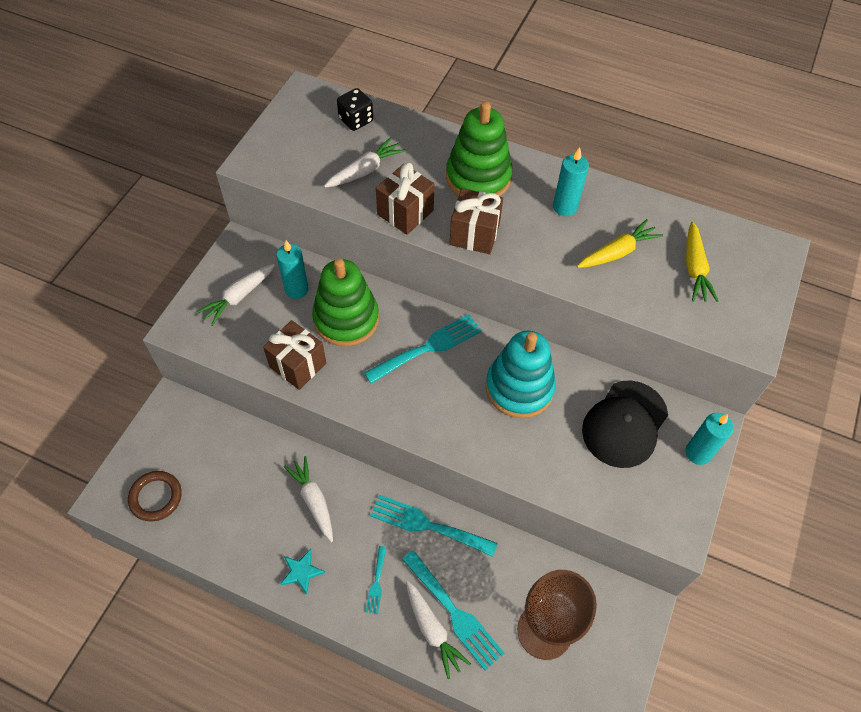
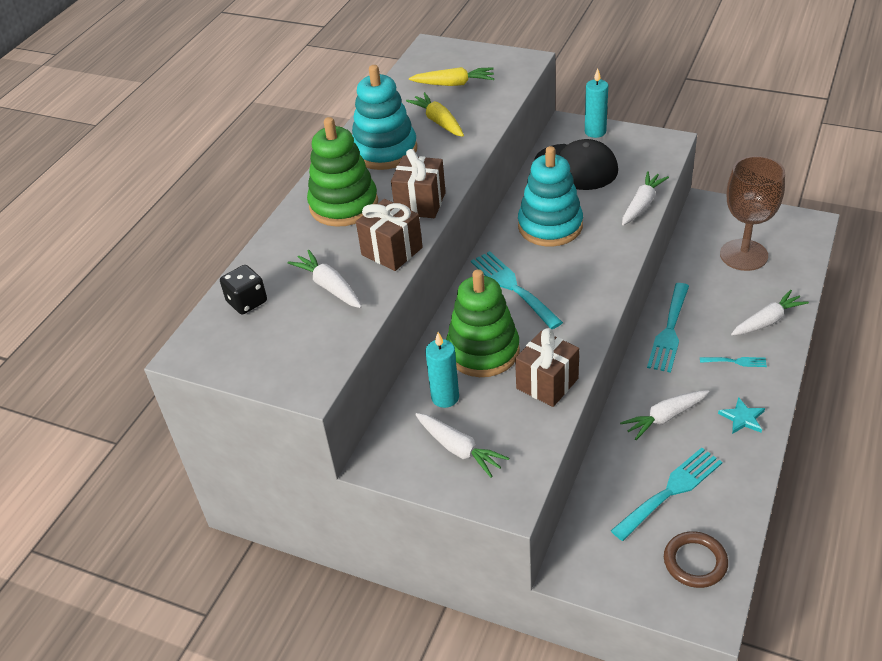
camera: 85 degrees left, 15 degrees down
turquoise fork [402,550,504,671] -> turquoise fork moved to [611,448,722,541]
turquoise candle [553,147,589,216] -> turquoise stacking toy [352,65,417,170]
none -> white carrot [622,171,669,225]

